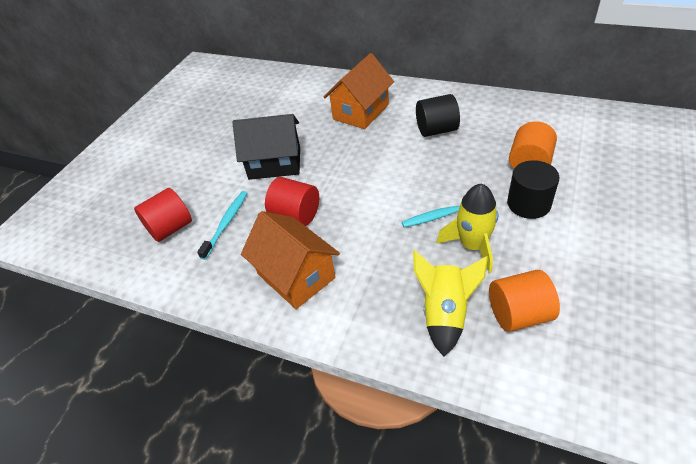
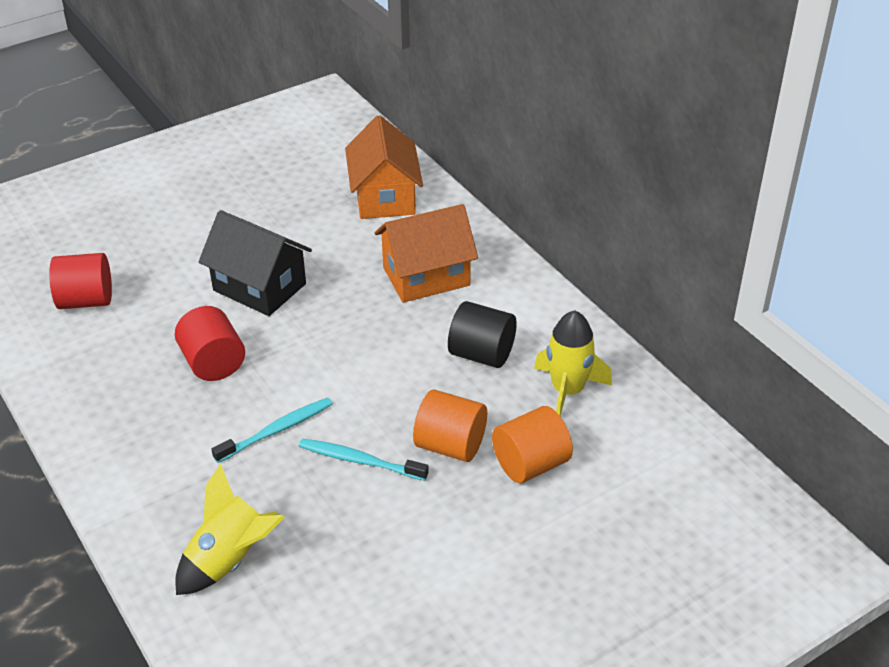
camera: 30 degrees right, 5 degrees down
turquoise toothbrush [197,191,247,260] -> turquoise toothbrush moved to [212,398,333,463]
orange house [241,211,340,309] -> orange house moved to [345,115,423,219]
yellow rocket [436,183,498,273] -> yellow rocket moved to [534,311,612,417]
orange cylinder [489,270,560,332] -> orange cylinder moved to [413,389,487,462]
black cylinder [507,160,559,219] -> none

